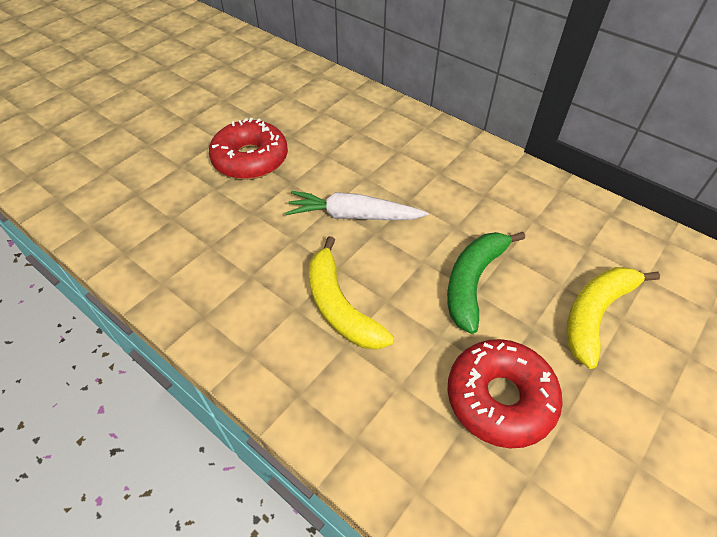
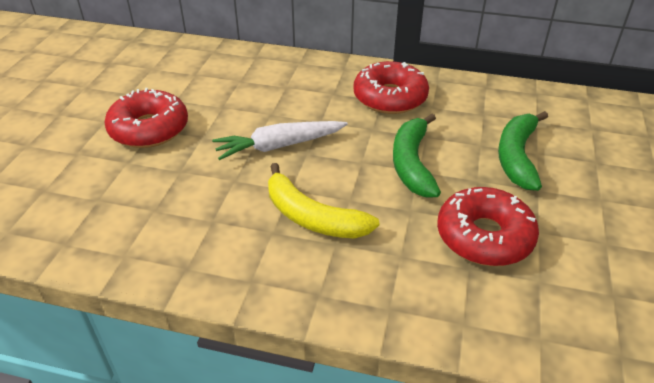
camera: 25 degrees left, 10 degrees down
yellow banana [566,267,660,369] -> green banana [498,111,548,191]
none -> red donut [354,61,429,114]

